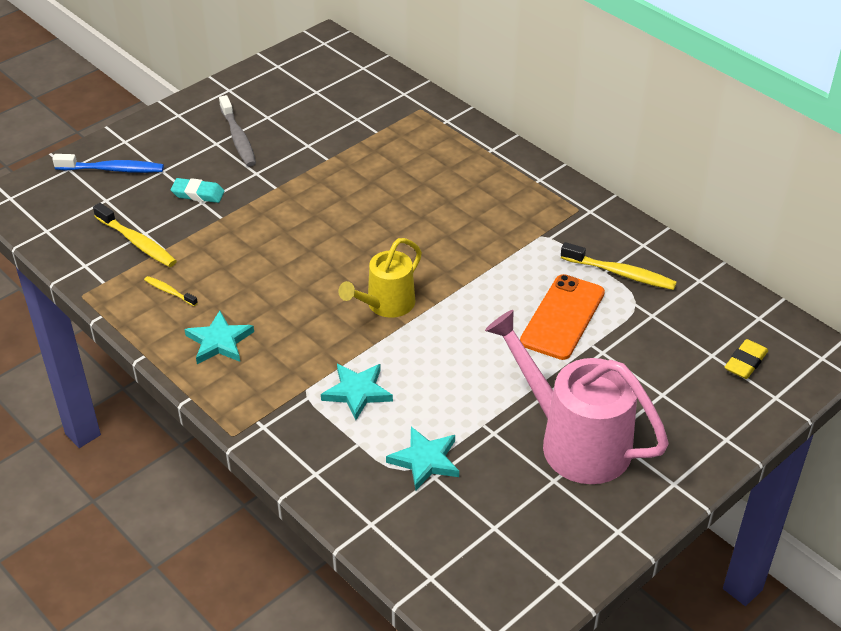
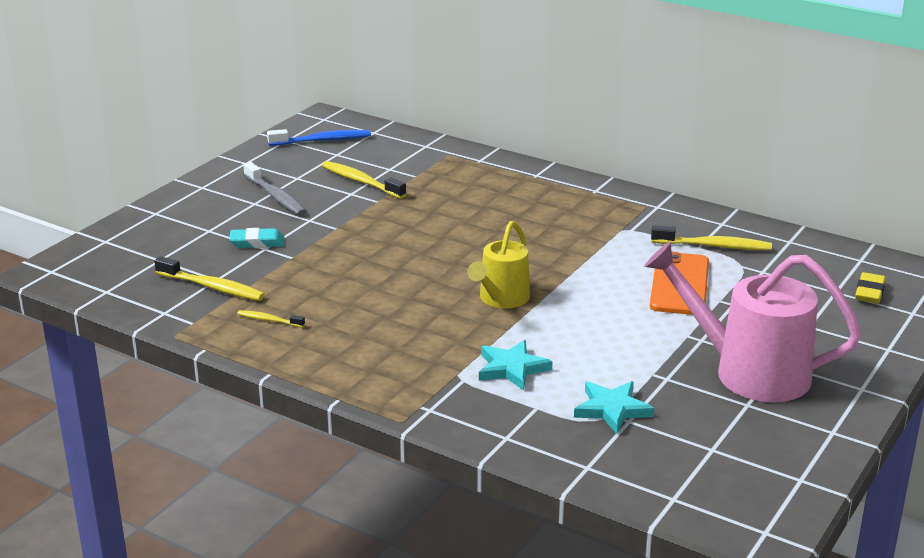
camera: 15 degrees left, 15 degrees down
blue toothbrush [52,154,164,173] -> blue toothbrush moved to [267,129,371,146]
turquoise star [185,311,254,364] -> none
none -> yellow toothbrush [322,161,406,199]

